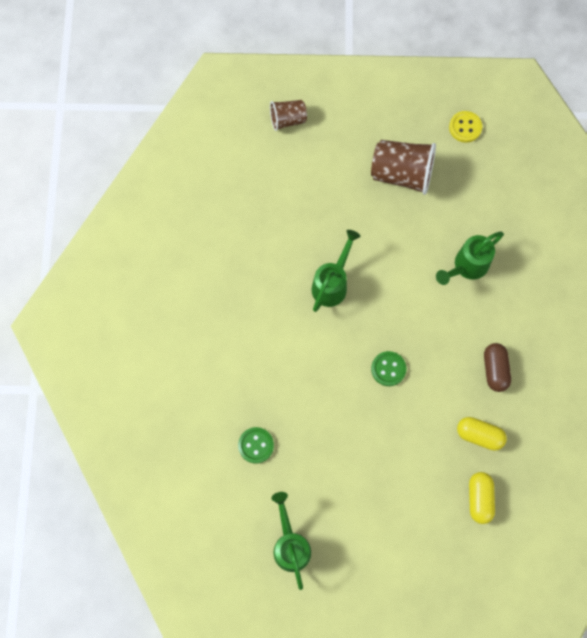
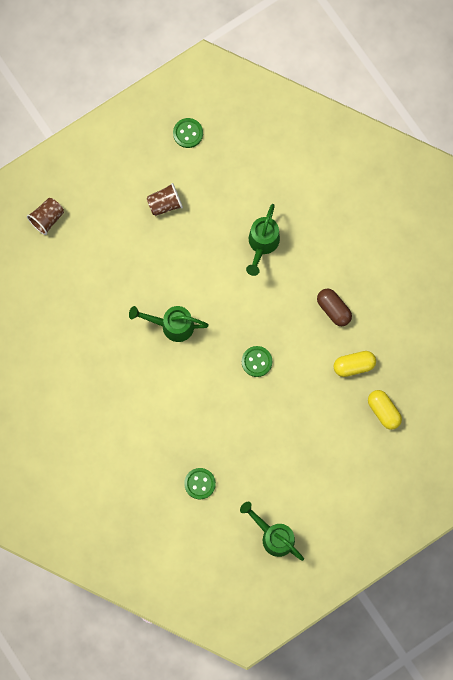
camera: 35 degrees left, 5 degrees up
green watering can [312,230,361,312] -> green watering can turned 75 degrees counterclockwise [129,306,209,342]
brown cup [371,140,436,195] -> brown cup [147,183,183,216], size x0.58
yellow button [449,111,482,143] -> green button [173,118,203,148]

